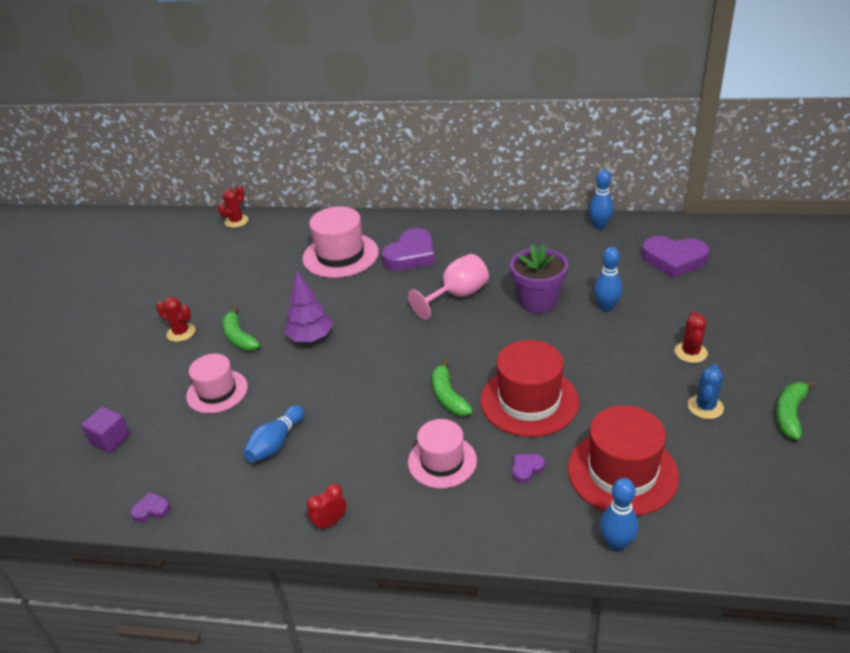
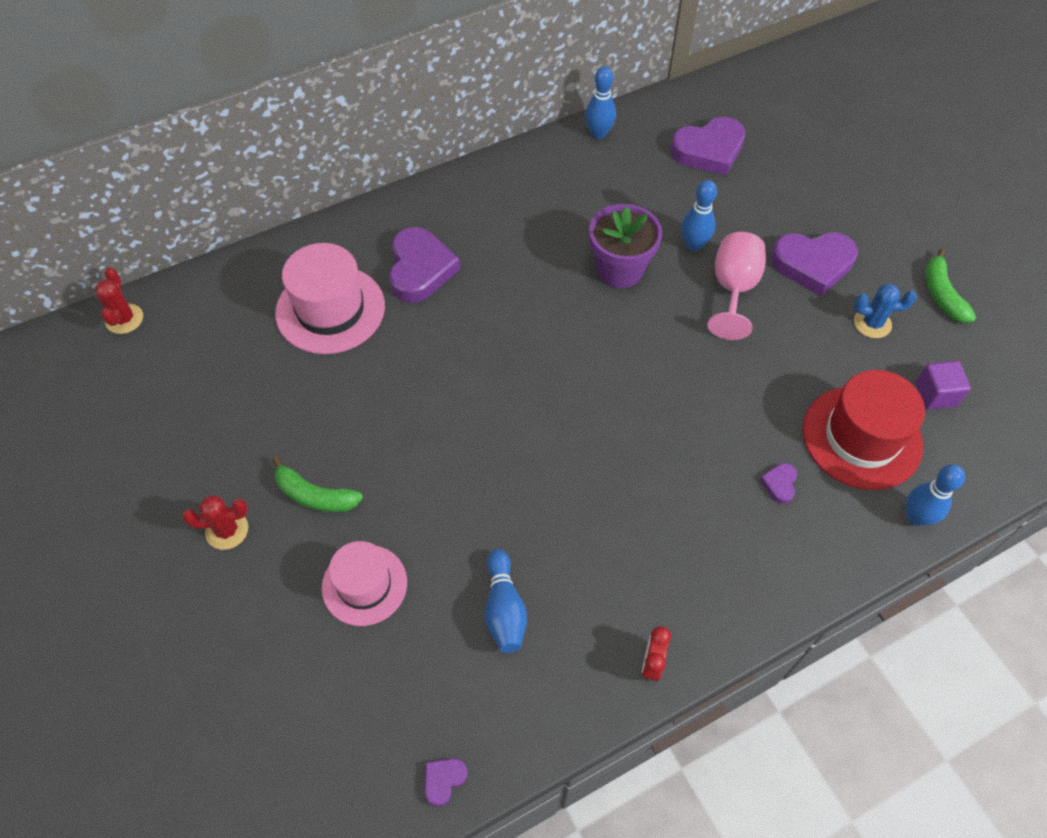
camera: 40 degrees left, 20 degrees up
purple cube [81,407,130,453] -> purple cube moved to [915,361,971,410]
purple tree [285,271,333,342] -> none
pink goblet [408,254,489,320] -> pink goblet moved to [707,232,766,340]
pink hat [408,419,477,489] -> none
green banana [432,359,473,416] -> none
red hat [480,340,579,437] -> none
red cactus [674,311,708,363] -> purple heart [771,232,858,296]
blue cactus [688,363,724,419] -> blue cactus turned 75 degrees counterclockwise [854,284,917,338]

